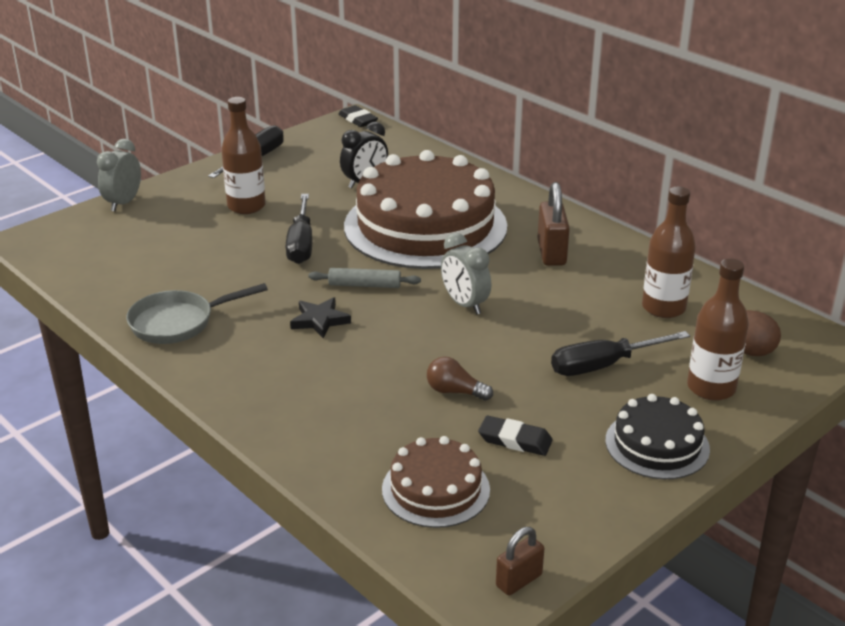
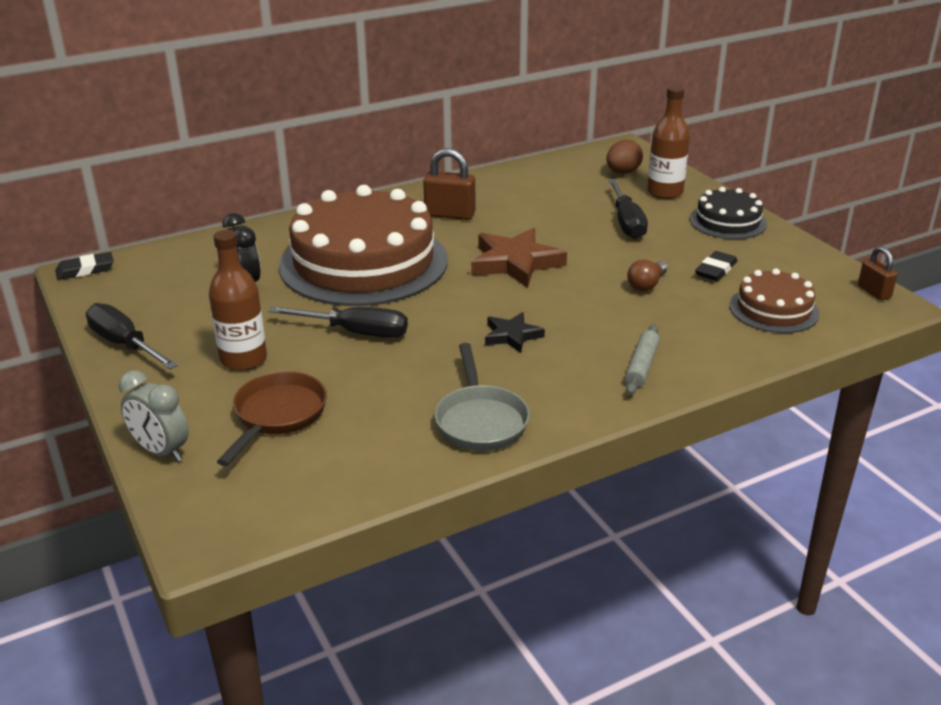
camera: 75 degrees left, 0 degrees up
grey rolling pin [308,268,421,288] -> grey rolling pin moved to [625,325,660,395]
grey clock [441,233,491,315] -> brown star [471,228,567,288]
brown bottle [642,187,696,318] -> none
none -> brown pan [217,371,327,466]

